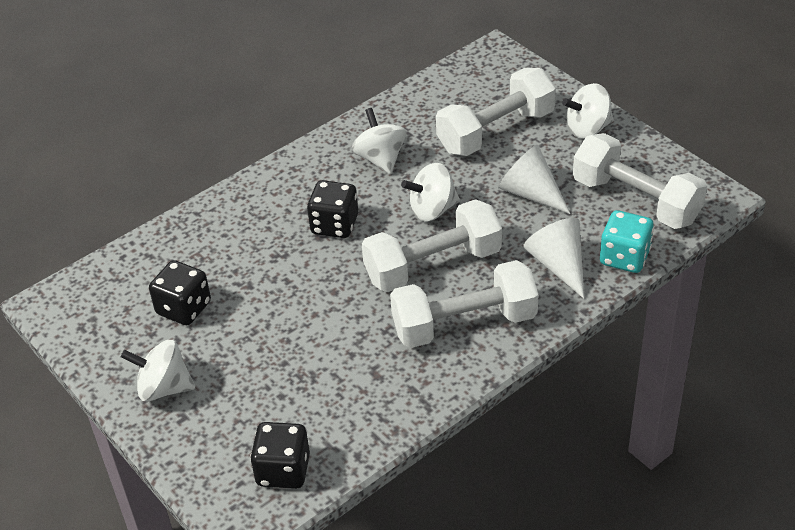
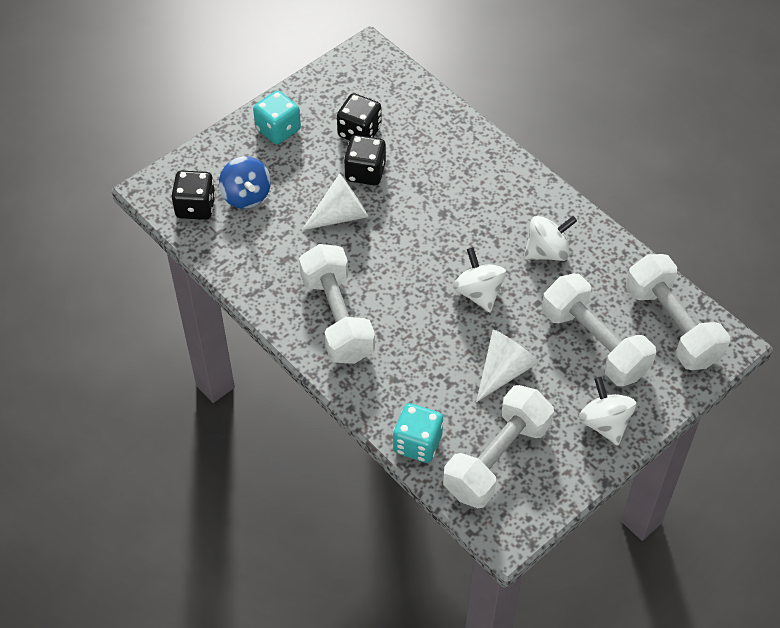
camera: 85 degrees right, 10 degrees up
white spinning top [121,340,195,402] -> turquoise dice [253,91,301,145]
black dice [307,180,358,238] -> black dice moved to [344,135,386,185]
white dumbbell [362,199,502,292] -> white dumbbell moved to [626,254,730,370]
white cone [523,218,584,299] -> white cone moved to [302,173,369,230]
none -> blue spinning top [219,156,271,209]

